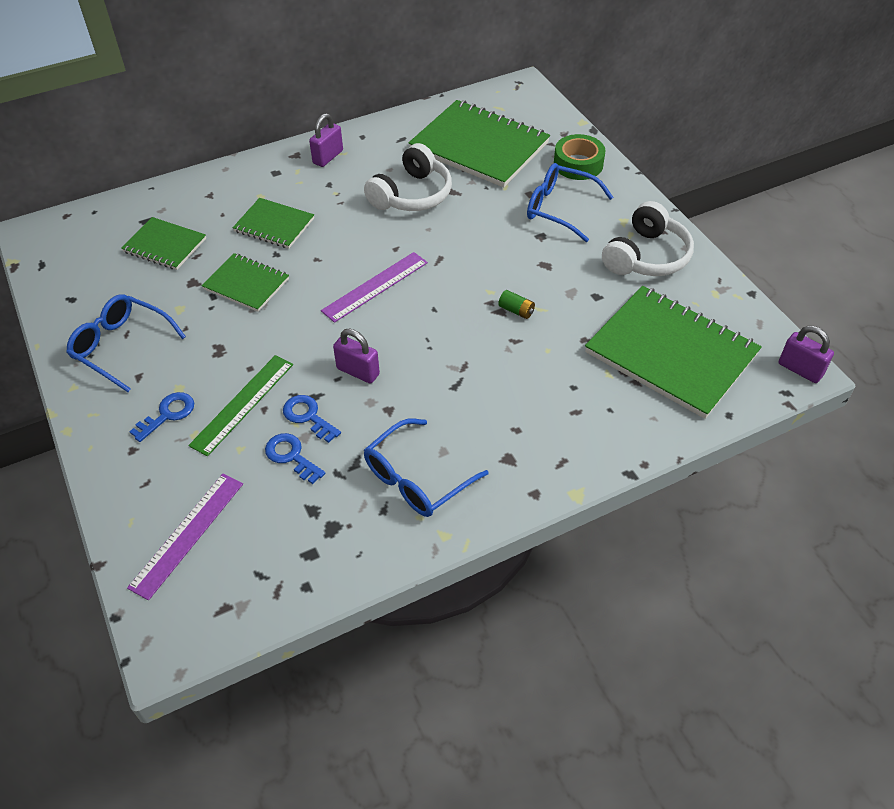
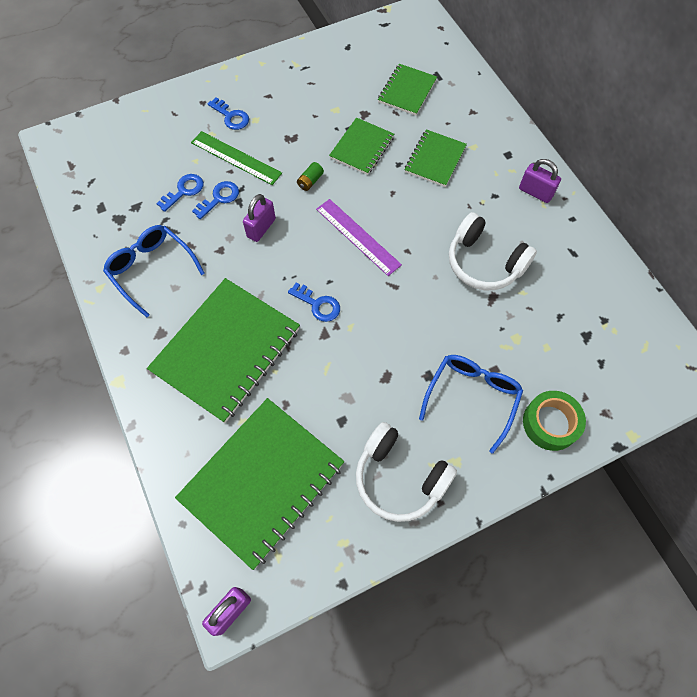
camera: 90 degrees right, 15 degrees up
blue glasses [66,294,186,392] -> none
purple ruler [127,474,243,601] -> none
green notebook [409,100,550,187] -> green notebook moved to [147,278,300,423]
green battery [498,290,535,319] -> green battery moved to [297,162,324,191]
none -> blue key [288,283,340,322]

